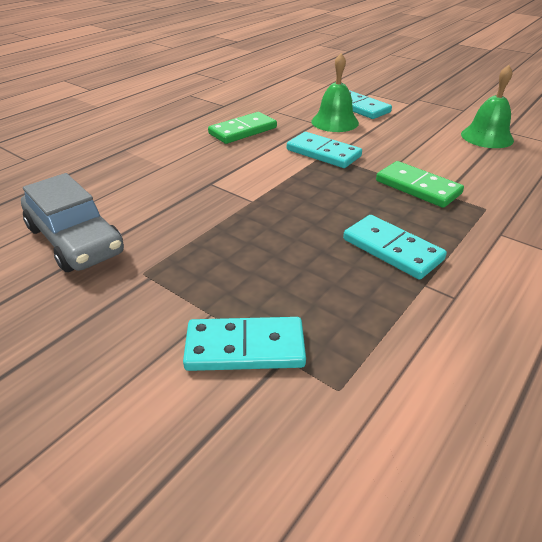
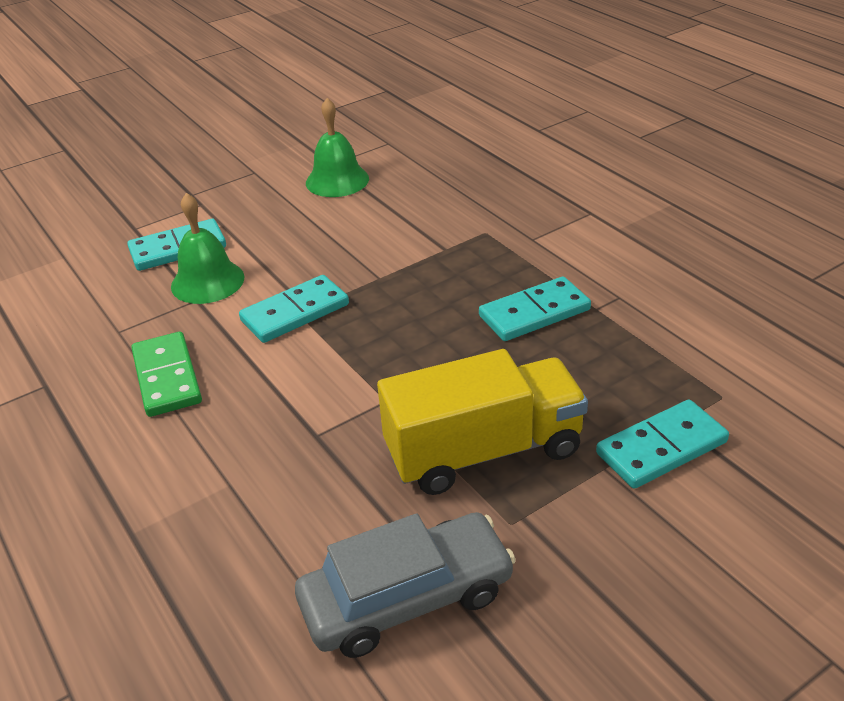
camera: 70 degrees left, 0 degrees up
turquoise domino [183,317,306,371] -> turquoise domino turned 45 degrees clockwise [596,399,729,489]
green domino [376,161,464,208] -> none
none -> yellow truck [377,349,588,495]

